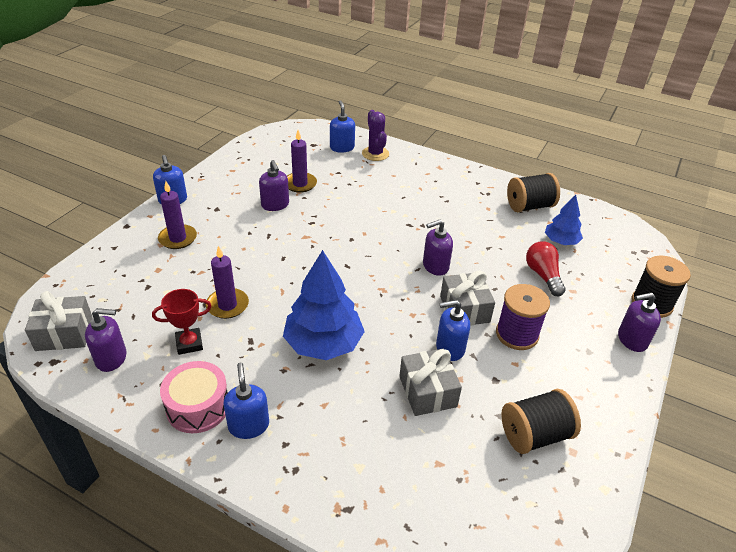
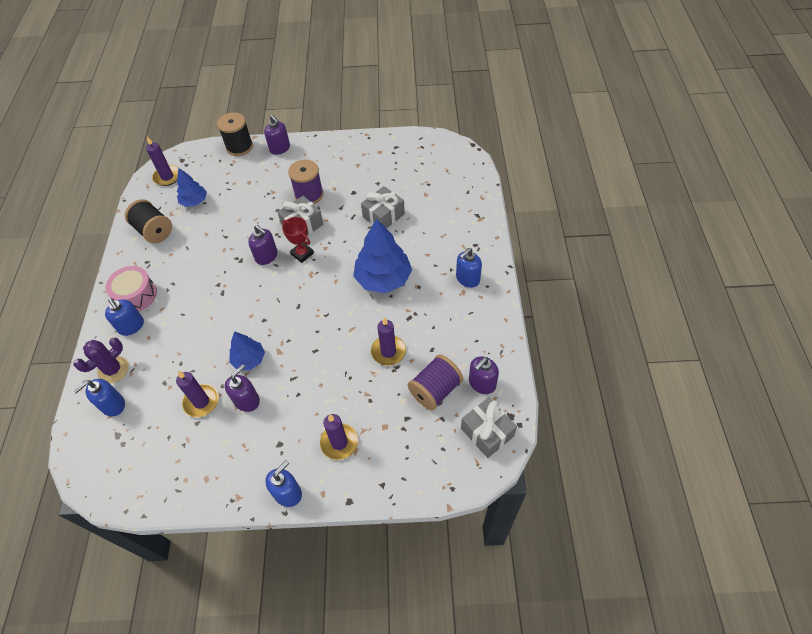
camera: 115 degrees left, 15 degrees up
purple soap dispenser [85,308,127,372] -> purple soap dispenser turned 105 degrees counterclockwise [469,357,499,394]
red trophy [152,289,212,355] -> red trophy moved to [282,217,314,263]
pink drum [160,361,228,433] -> pink drum moved to [106,266,157,312]
blue soap dispenser [436,300,470,361] -> blue soap dispenser moved to [105,298,144,336]
black spool [501,389,581,454] -> none
red light bulb [526,242,566,296] -> none
none -> purple candle [146,137,178,186]
none -> blue tree [229,331,265,370]
none -> purple spool [408,355,463,410]

